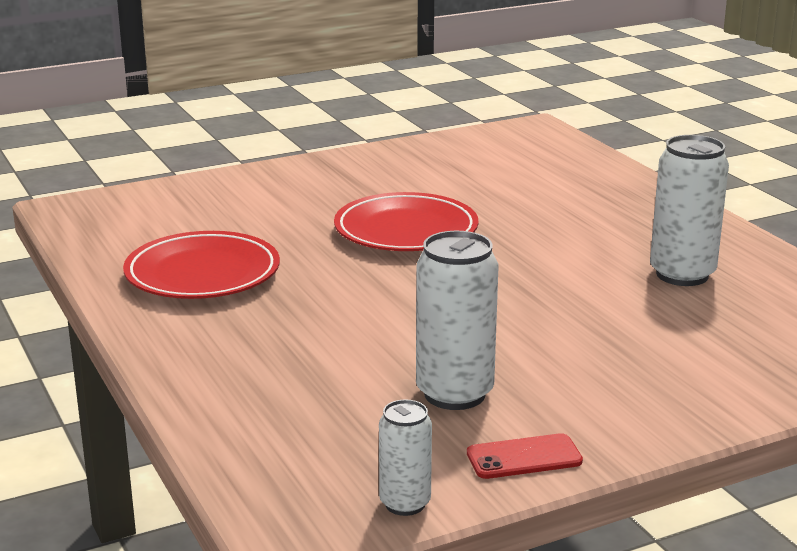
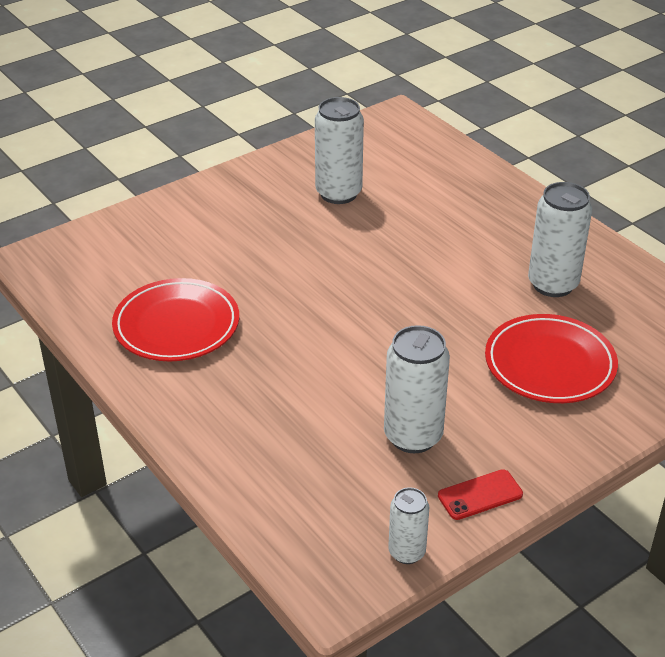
camera: 10 degrees left, 15 degrees up
red plate [334,192,478,251] -> red plate moved to [485,314,618,403]
none -> white can [315,97,364,204]

